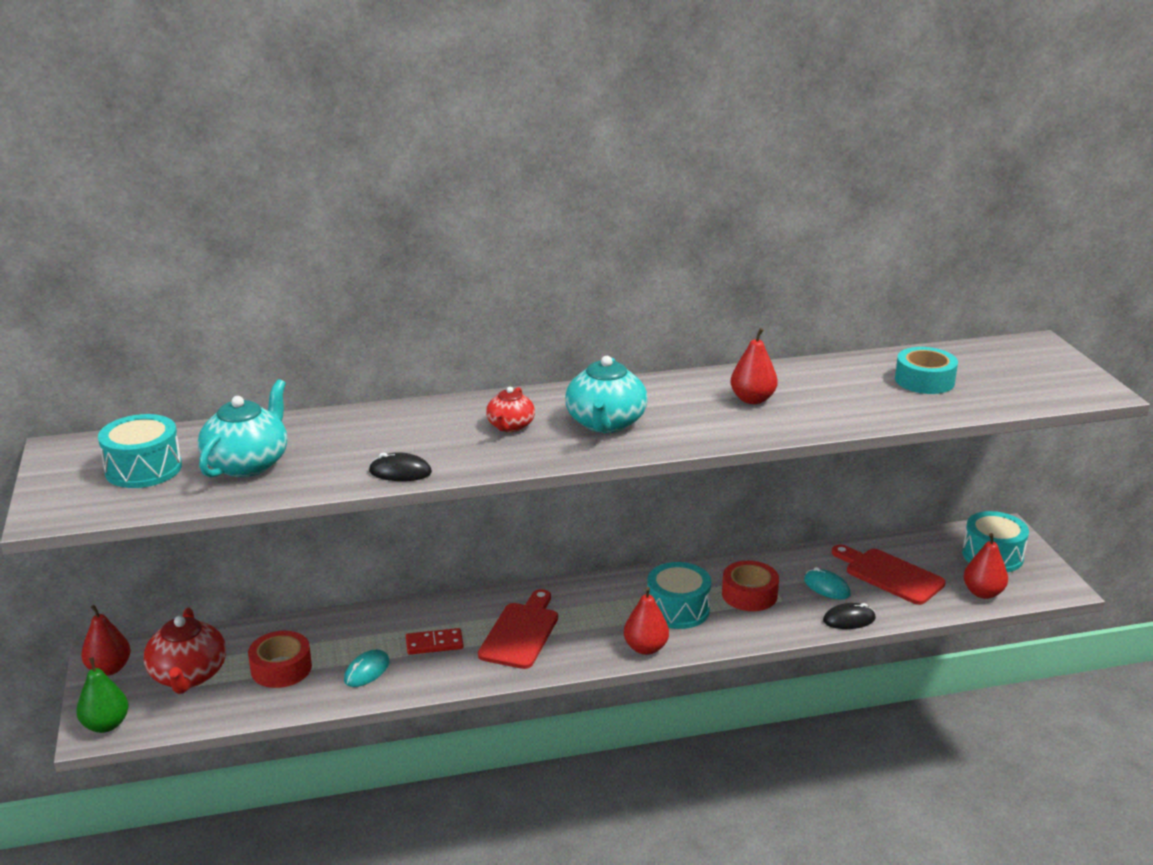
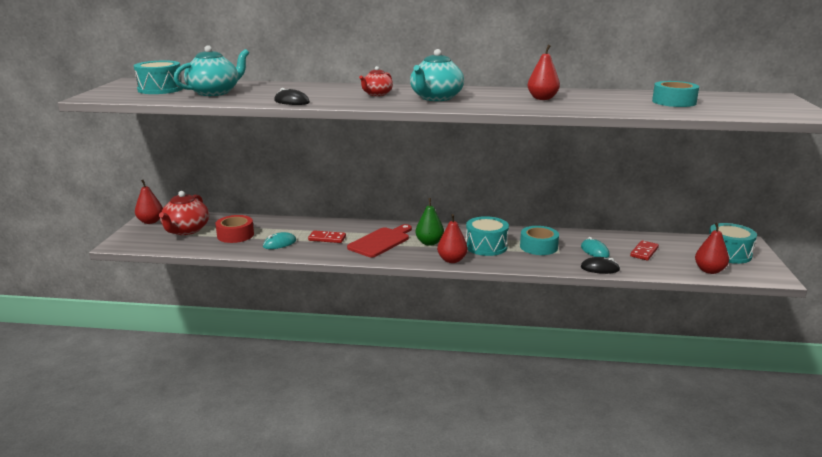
camera: 20 degrees right, 5 degrees down
green pear [76,657,129,733] -> green pear moved to [416,198,444,246]
red tape [722,561,779,611] -> turquoise tape [520,226,559,255]
red cutting board [832,544,946,605] -> red domino [630,240,659,260]

